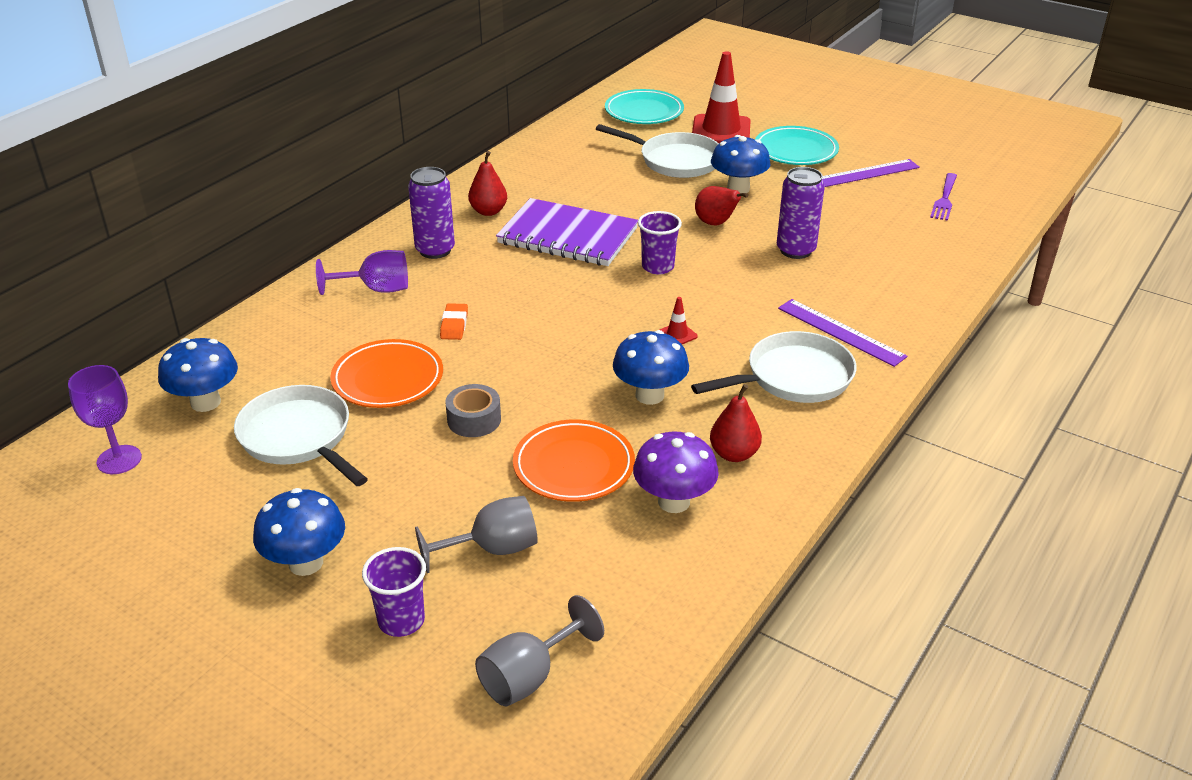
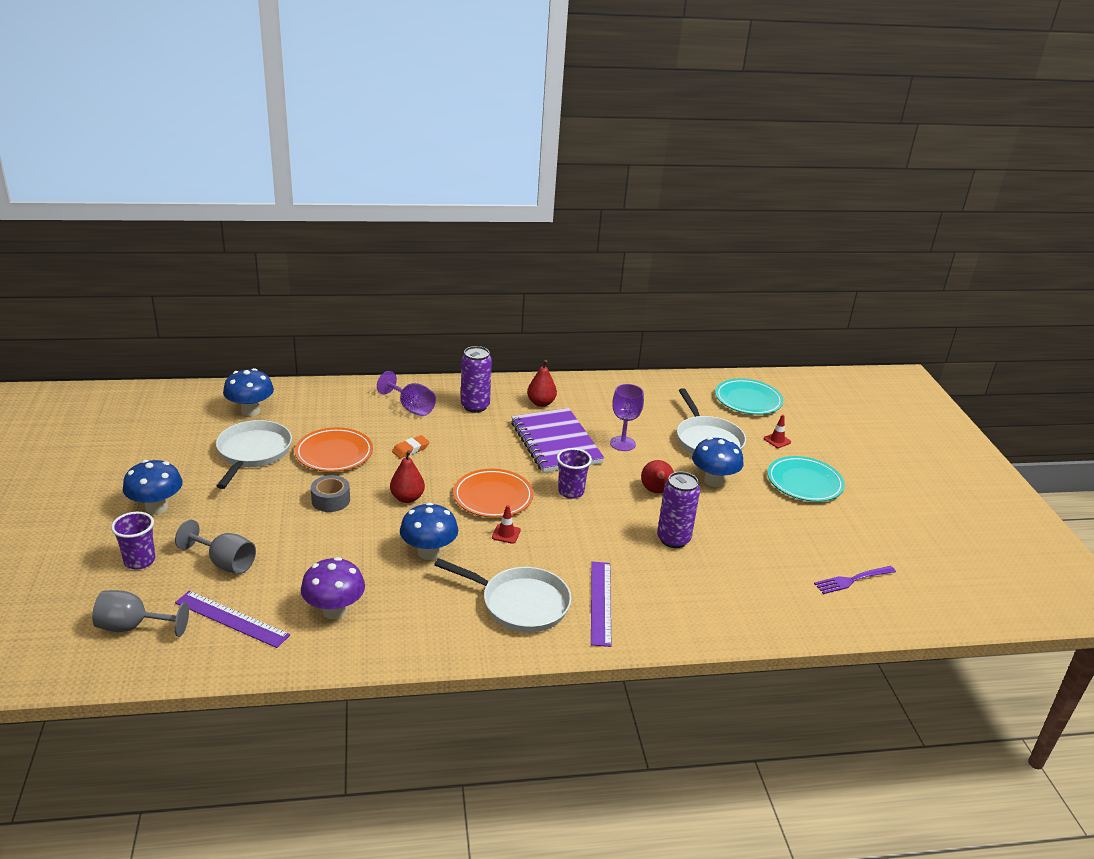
camera: 45 degrees right, 5 degrees down
purple goblet [68,365,142,474] -> purple goblet moved to [610,384,644,451]
orange plate [513,419,635,502] -> orange plate moved to [453,469,534,518]
red traffic cone [692,51,751,143] -> red traffic cone [764,415,791,448], size x0.42
red pear [710,384,762,462] -> red pear moved to [390,450,425,503]
purple ruler [822,159,920,187] -> purple ruler moved to [175,591,290,648]

